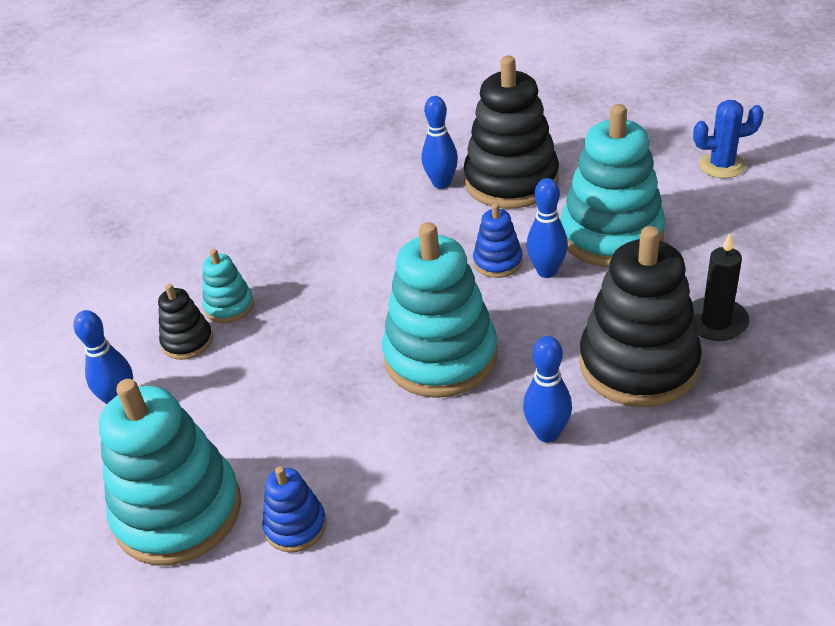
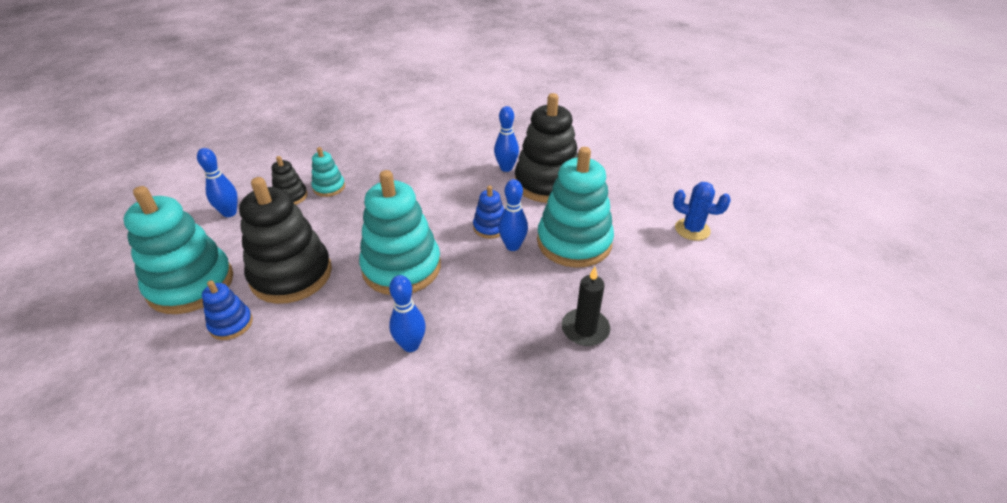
camera: 25 degrees right, 0 degrees up
black stacking toy [579,226,702,407] -> black stacking toy moved to [239,177,332,304]

